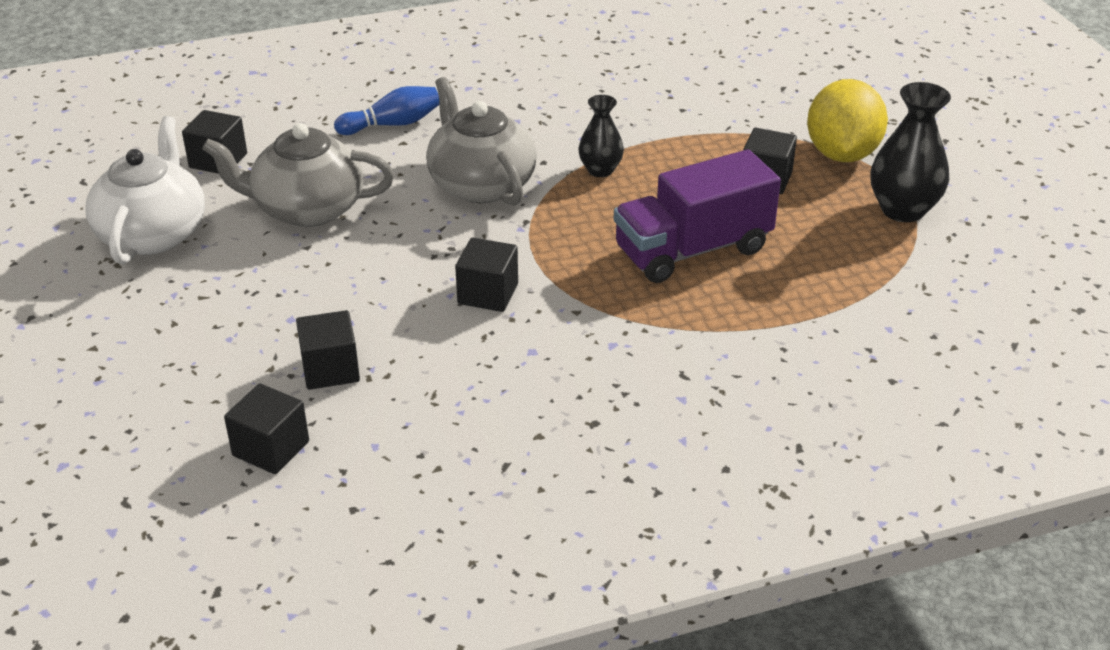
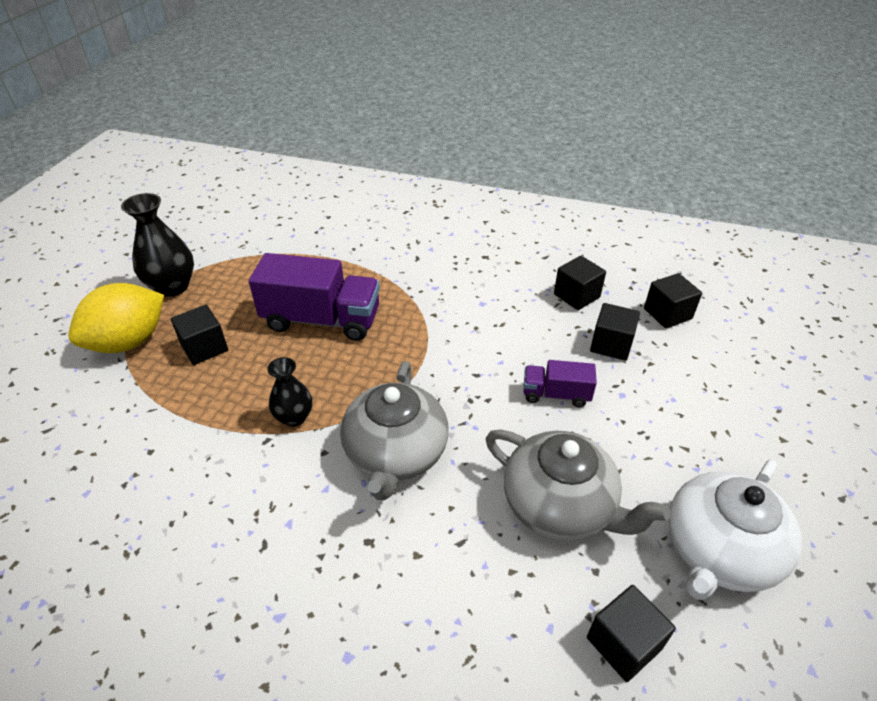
camera: 145 degrees left, 5 degrees up
blue bowling pin [334,86,439,135] -> none
black cube [455,237,518,312] -> black cube moved to [554,256,606,310]
none -> purple truck [524,360,597,407]

